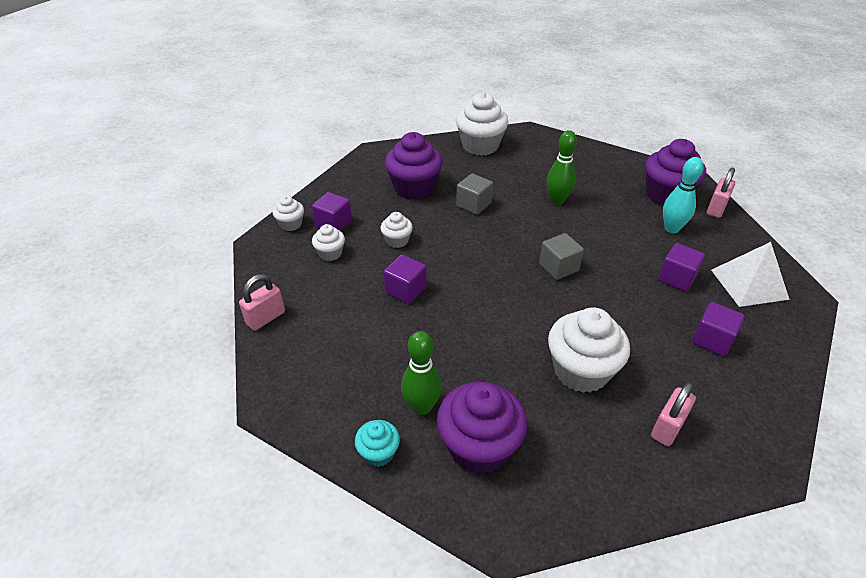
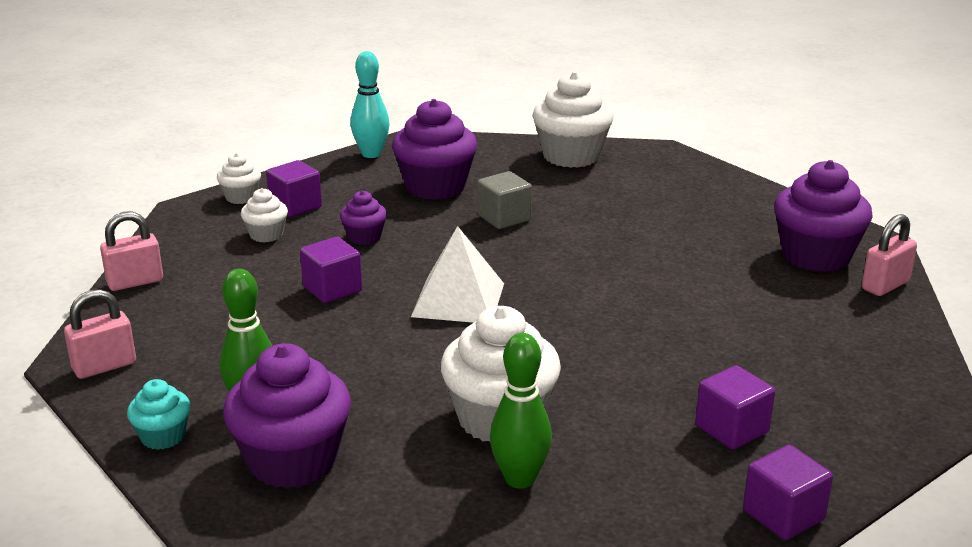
camera: 20 degrees right, 15 degrees down
white cupcake [381,212,413,248] -> purple cupcake [340,191,387,245]
grey cube [539,233,584,280] -> none
green bowling pin [546,130,577,205] -> green bowling pin moved to [490,333,552,489]
pink padlock [651,382,696,446] -> pink padlock moved to [64,289,136,379]
purple cube [658,243,705,291] -> purple cube moved to [743,445,833,540]
turquoise bowling pin [663,157,704,233] -> turquoise bowling pin moved to [351,51,389,158]
white pyramid [711,242,790,307] -> white pyramid moved to [411,226,504,323]

